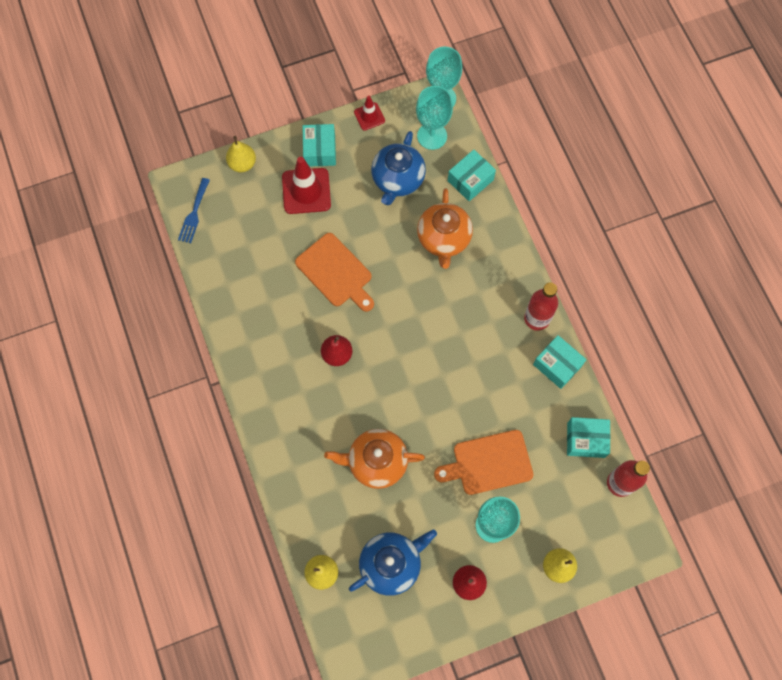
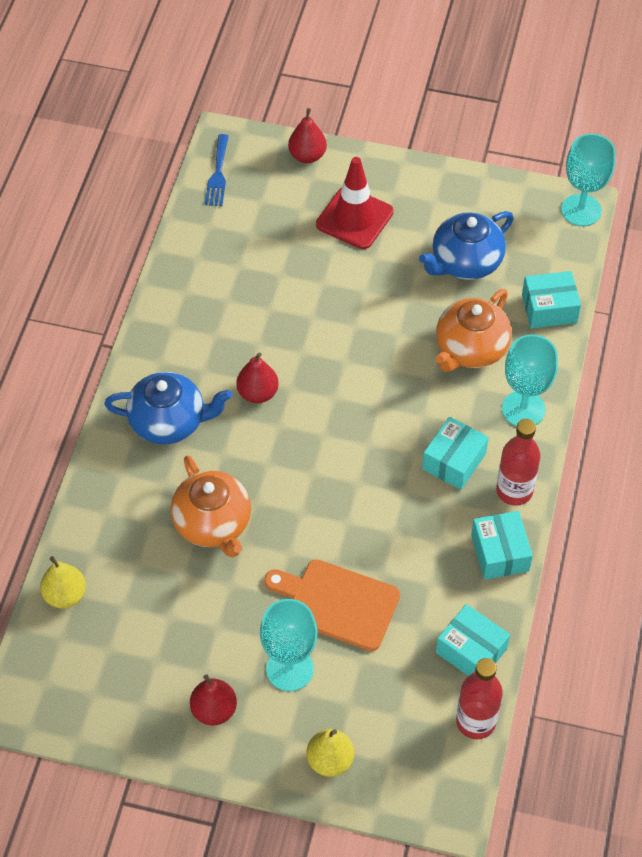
camera: 35 degrees right, 15 degrees down
blue fork [178,178,210,243] -> blue fork turned 45 degrees counterclockwise [205,134,229,206]
yellow pear [226,136,256,172] -> red pear [288,108,327,163]
orange cutting board [295,233,374,312] -> none
turquoise box [303,124,336,167] -> turquoise box moved to [422,417,489,490]
orange teapot [324,429,425,489] -> orange teapot turned 150 degrees counterclockwise [171,456,251,557]
blue teapot [349,529,437,596] -> blue teapot moved to [104,372,232,445]
red traffic cone [354,96,385,131] -> none
turquoise goblet [416,86,453,150] -> turquoise goblet moved to [502,335,558,426]

